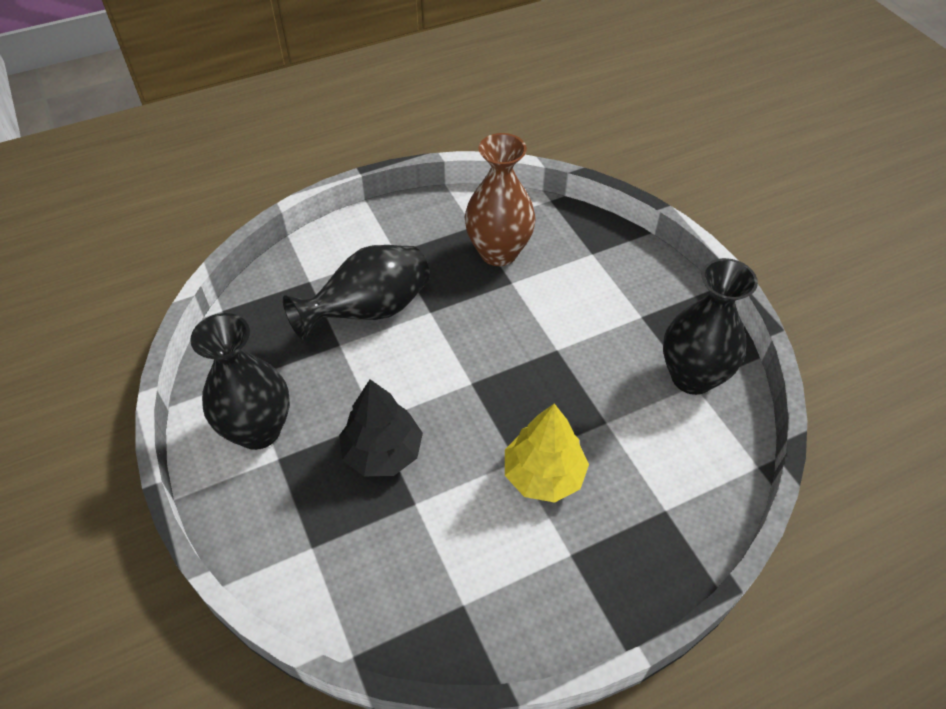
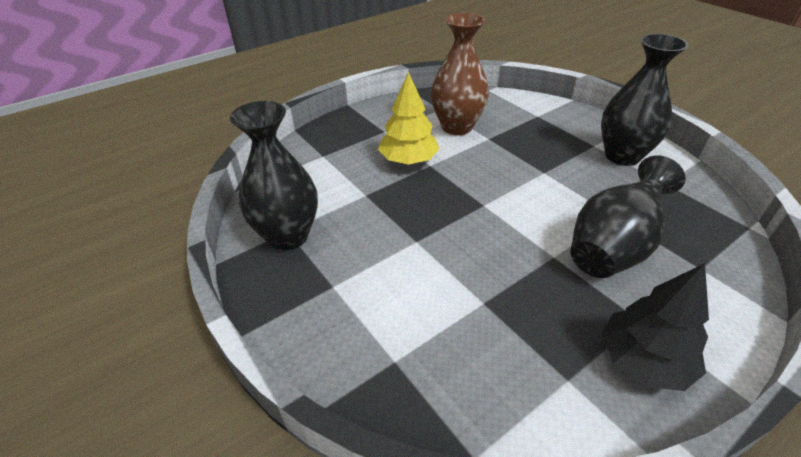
camera: 170 degrees right, 10 degrees down
black tree [339,379,423,476] -> black tree moved to [601,263,709,391]
brown vase [465,133,536,266] -> brown vase moved to [431,13,489,135]

